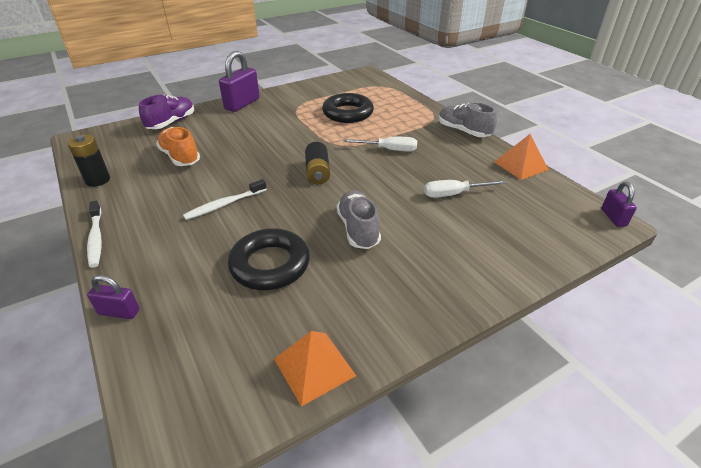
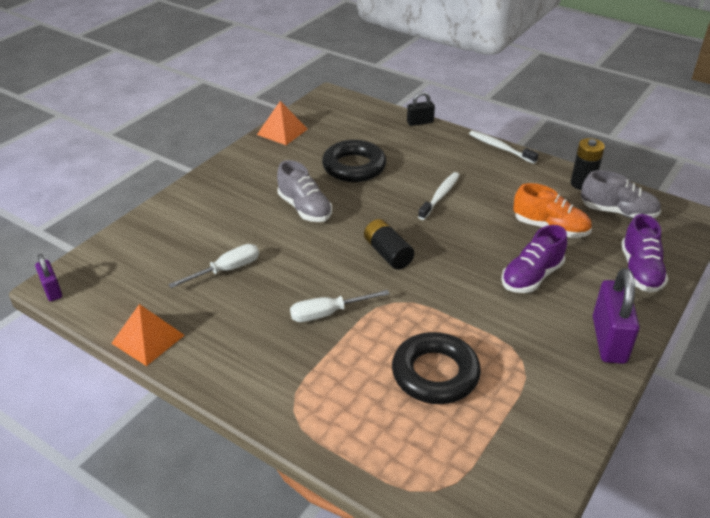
camera: 155 degrees right, 0 degrees up
purple padlock [87,275,140,319] -> black padlock [407,92,435,126]
grey shoe [439,102,497,137] -> grey shoe moved to [581,170,661,219]
none -> purple shoe [501,225,567,293]

